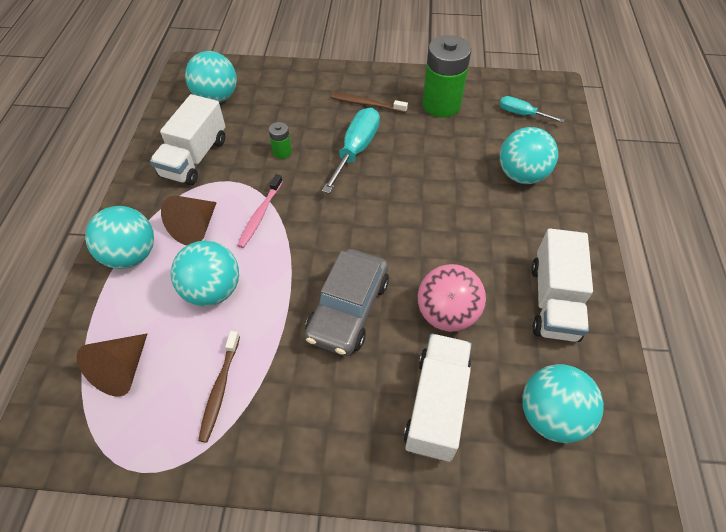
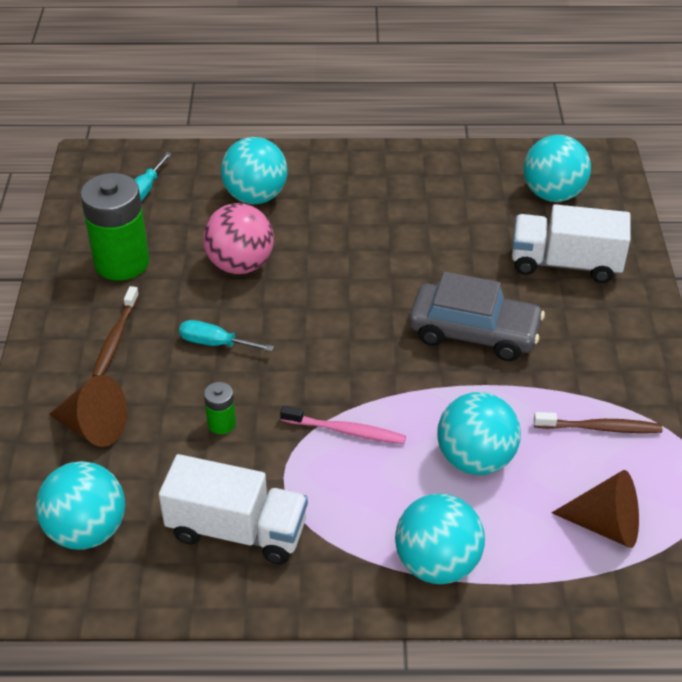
camera: 95 degrees left, 10 degrees down
brown cone [161,196,217,245] -> brown cone moved to [49,375,127,447]
turquoise screwdriver [322,108,380,194] -> turquoise screwdriver [179,320,274,351], size x0.59
pink ball [417,264,486,332] -> pink ball moved to [203,203,274,274]
white truck [531,228,593,342] -> none

